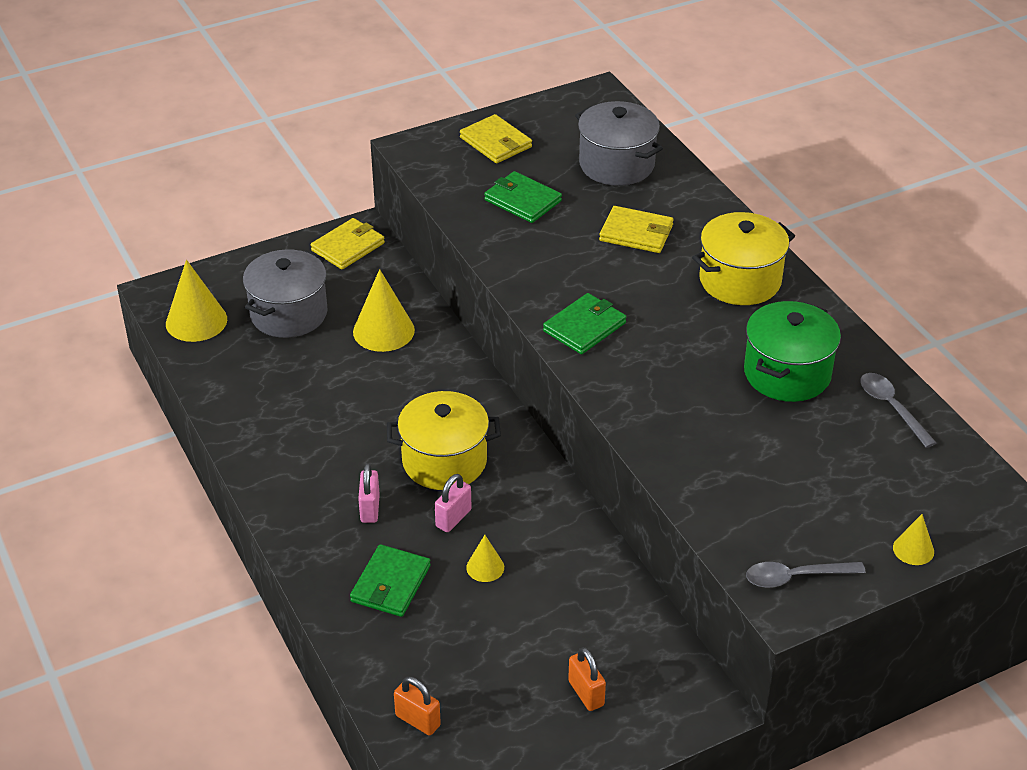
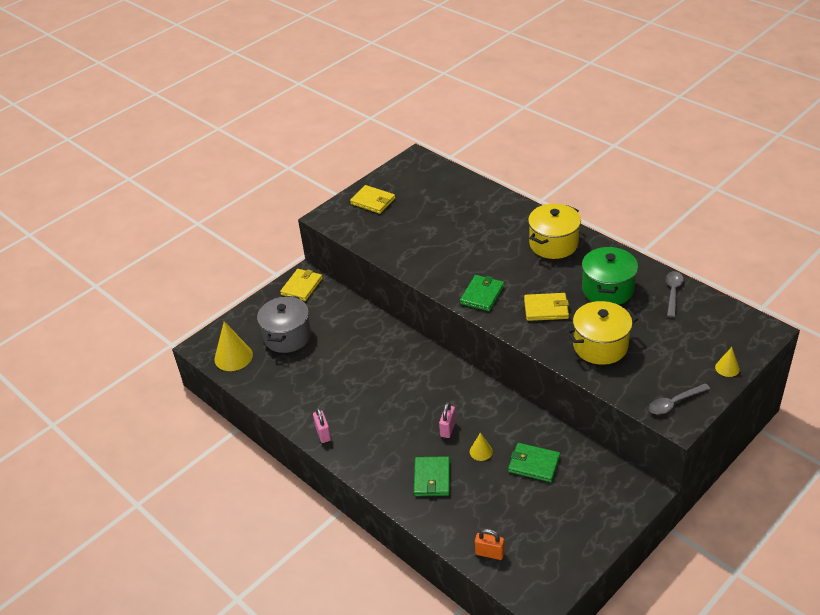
camera: 15 degrees left, 0 degrees up
yellow cone [353,269,415,352] -> none
pink padlock [358,463,380,523] -> pink padlock moved to [313,407,331,443]
yellow pot [387,391,501,490] -> yellow pot moved to [566,301,638,365]
green wallet [484,171,562,223] -> green wallet moved to [508,443,560,482]
orange padlock [568,647,606,711] -> none
grey pot [575,101,663,186] -> none
yellow wallet [599,206,674,253] -> yellow wallet moved to [524,293,569,321]
grey spoon [860,373,936,448] -> grey spoon turned 60 degrees clockwise [666,271,683,317]

